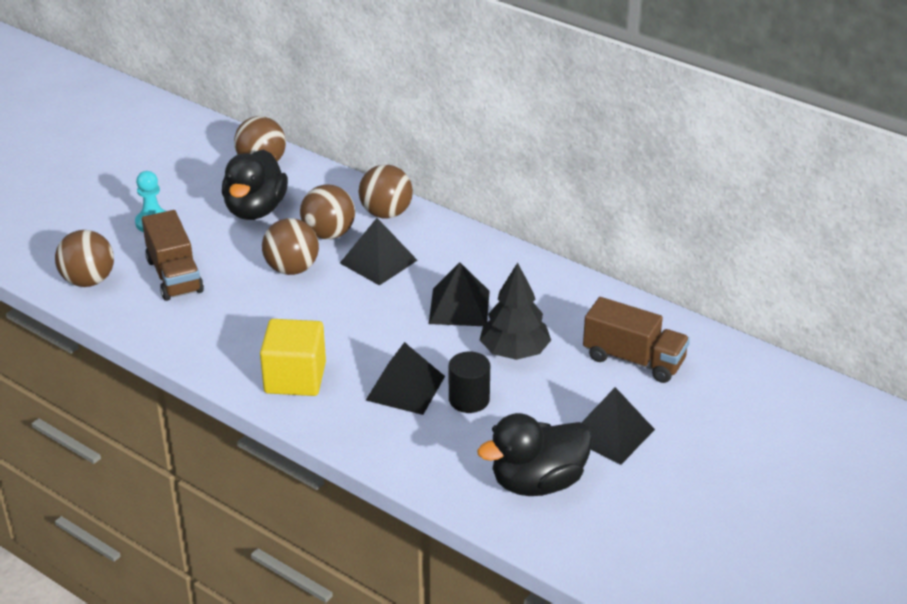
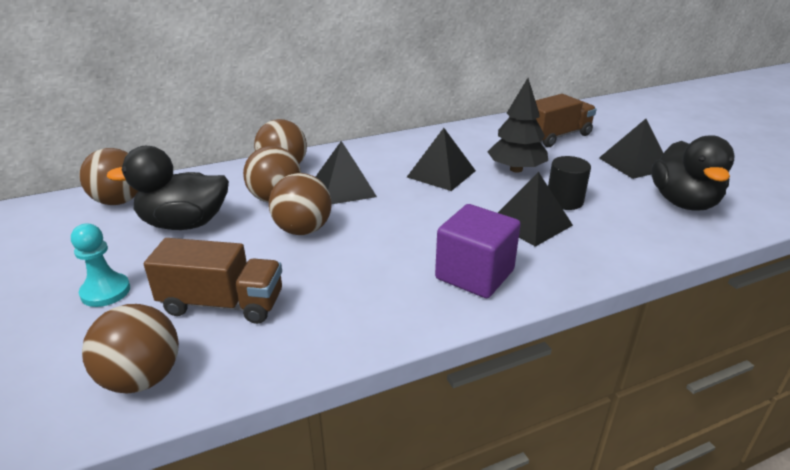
camera: 60 degrees left, 5 degrees down
black duck [222,150,288,220] -> black duck turned 135 degrees clockwise [107,146,229,230]
yellow cube [260,319,326,396] -> purple cube [435,204,521,298]

